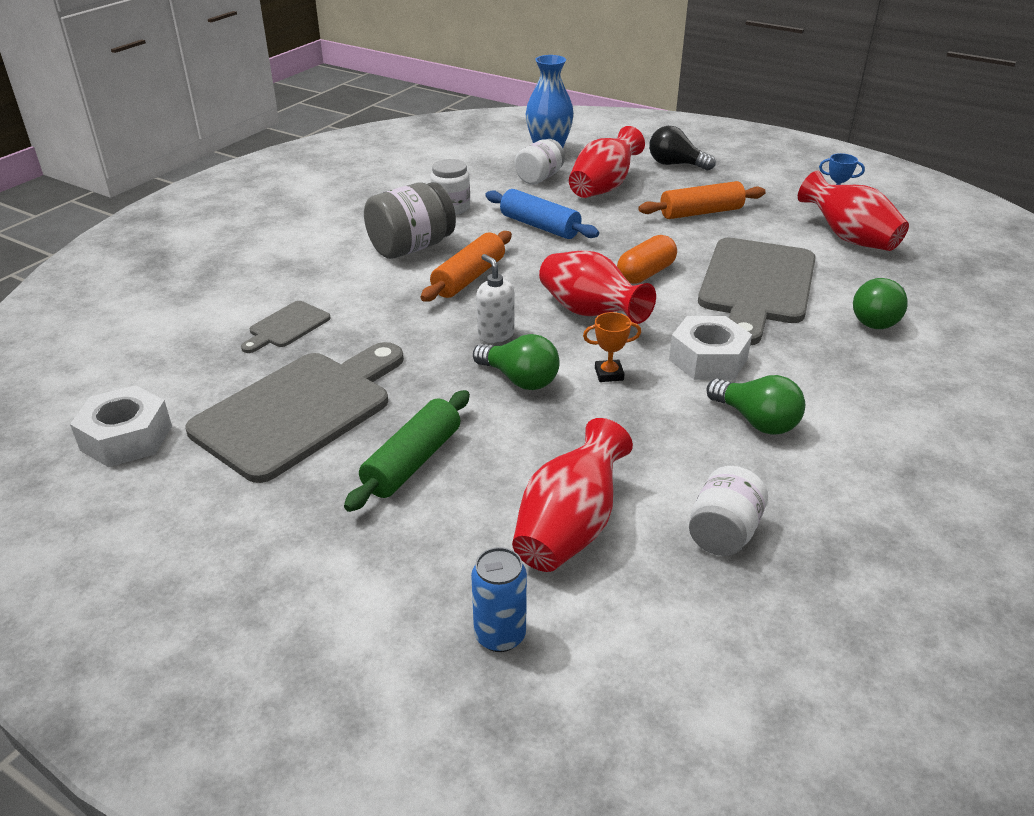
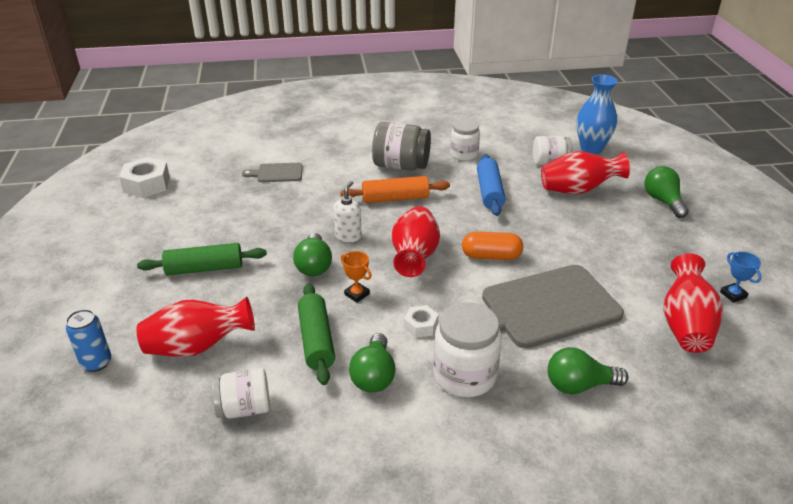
camera: 50 degrees right, 0 degrees up
grey cutting board [186,342,404,483] -> none
orange rolling pin [638,181,766,219] -> none
black light bulb [649,126,715,171] -> green light bulb [644,166,689,218]
white nut [669,316,752,380] -> white nut [404,305,439,338], size x0.56
none -> green rolling pin [298,283,335,385]
none -> white jar [433,302,502,397]

